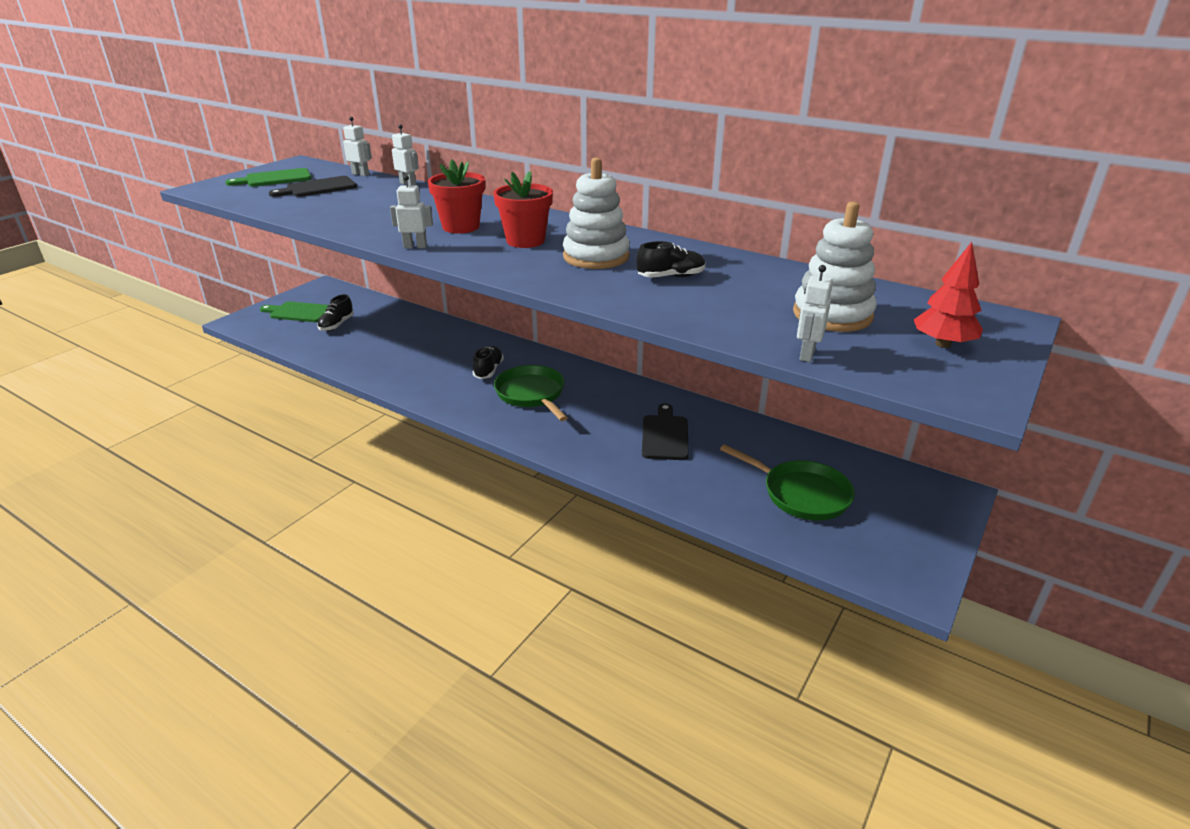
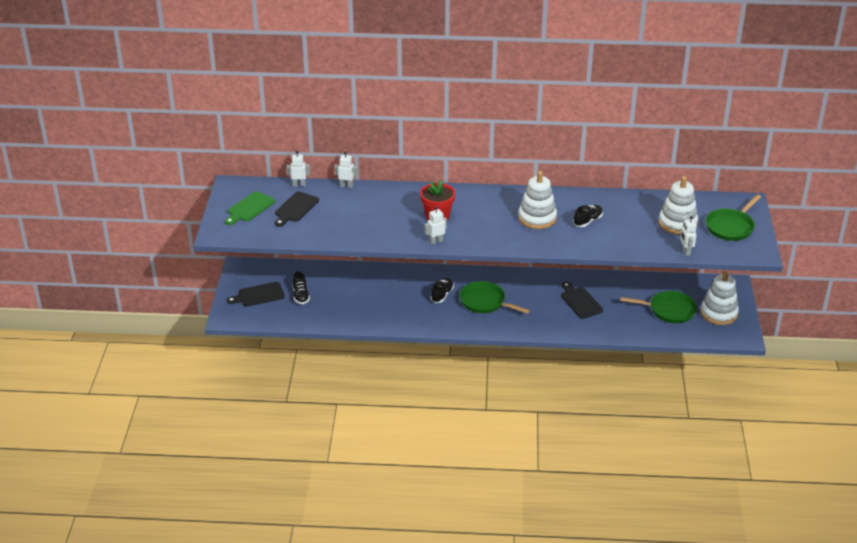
camera: 30 degrees left, 5 degrees up
green cutting board [260,302,328,322] -> black cutting board [227,282,285,307]
black shoe [473,346,504,379] -> black shoe turned 45 degrees clockwise [431,278,454,303]
red flower pot [493,171,553,248] -> none
red tree [913,242,983,348] -> green pan [706,195,761,241]
none -> white stacking toy [700,270,739,325]

